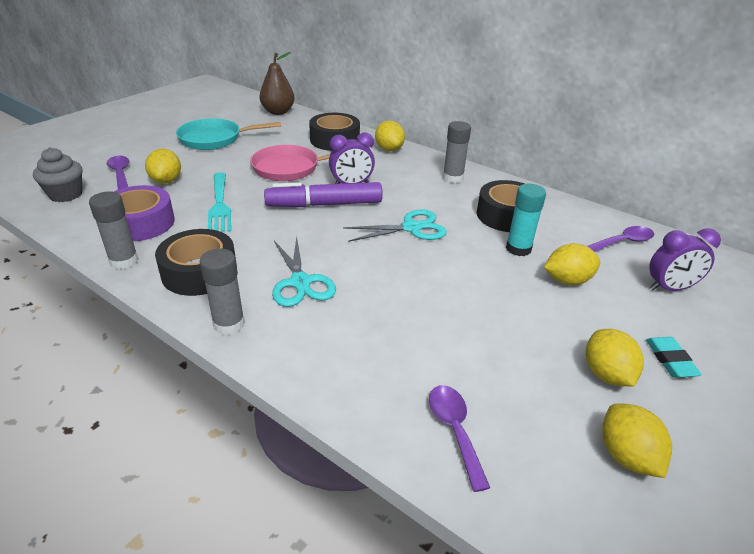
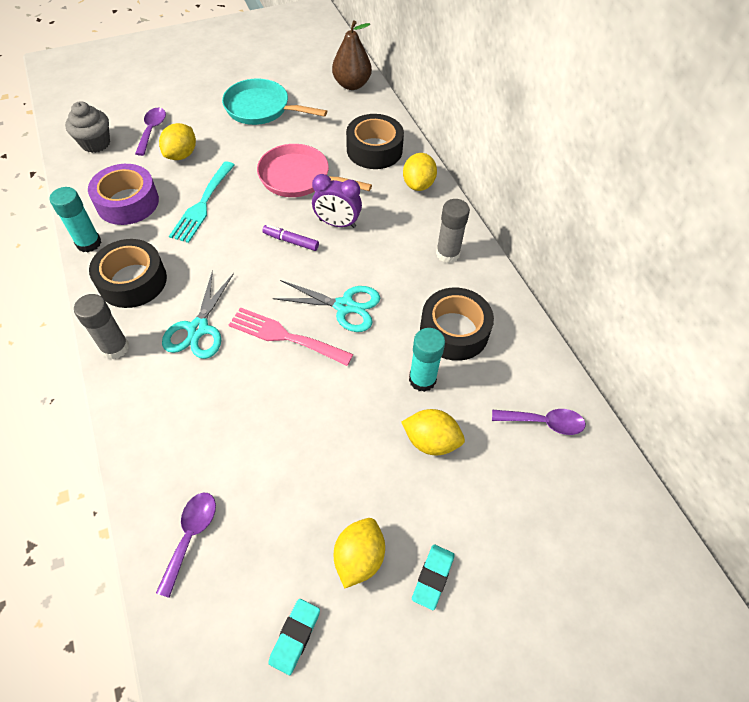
camera: 30 degrees right, 20 degrees up
grey glue stick [89,191,139,269] -> turquoise glue stick [50,187,101,253]
purple marker [264,182,383,207] -> purple marker [262,225,319,251], size x0.49
yellow lemon [602,404,672,478] -> turquoise eraser [268,599,320,675]
purple clock [649,228,721,291] -> none
none -> pink fork [229,307,353,366]

